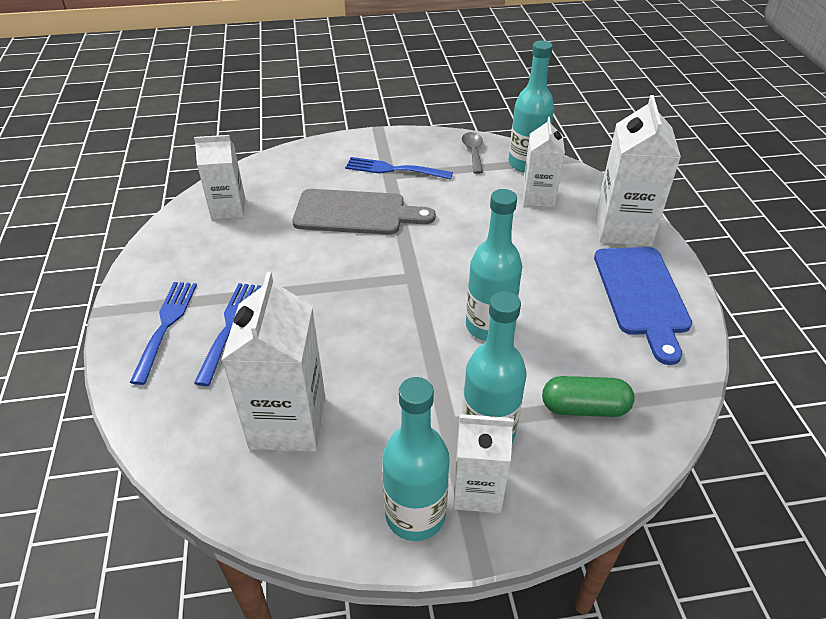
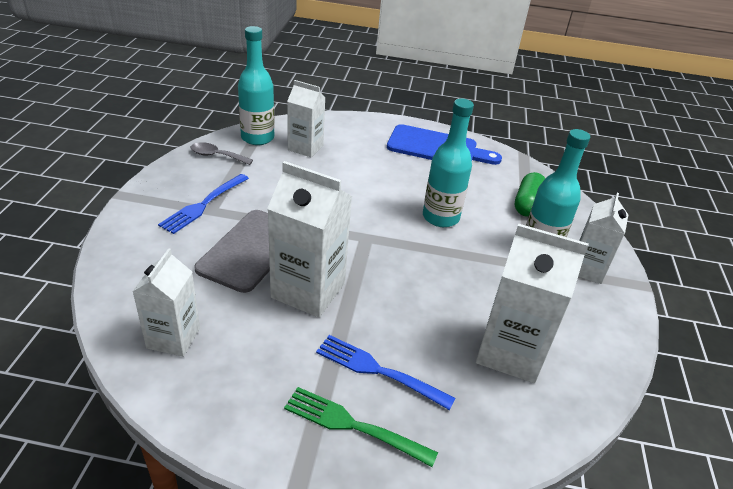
camera: 75 degrees left, 5 degrees down
blue fork [130,282,197,385] -> green fork [284,387,438,467]
turquoise bottle [382,377,450,541] -> none
white carton [596,95,681,246] -> white carton moved to [267,161,352,317]

